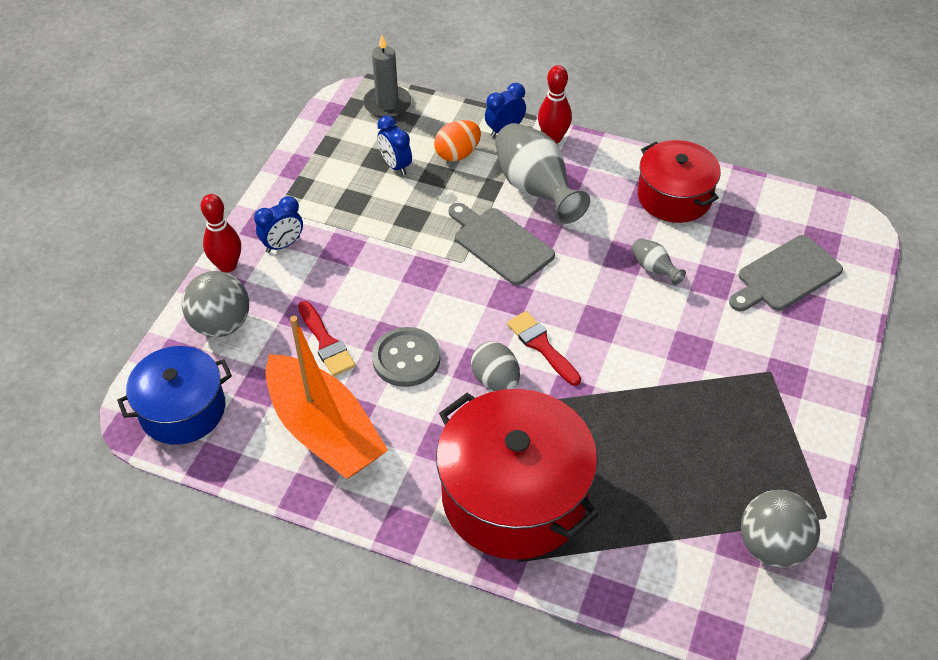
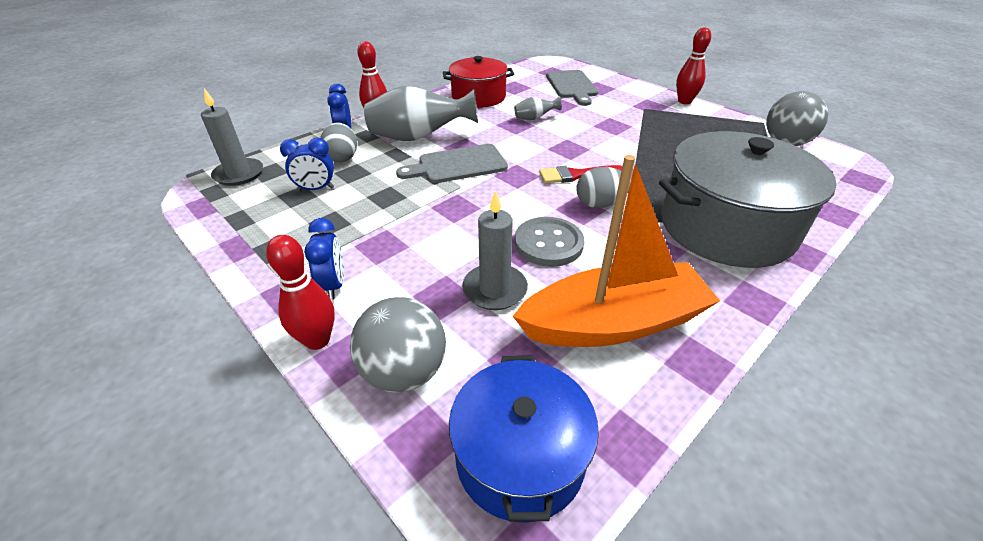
camera: 65 degrees left, 10 degrees down
red brush [298,301,356,377] -> grey candle [462,191,528,310]
orange egg [434,120,481,161] -> grey egg [320,122,357,163]
red pot [436,389,599,560] -> grey pot [659,131,837,268]
none -> red bowling pin [676,28,711,104]

